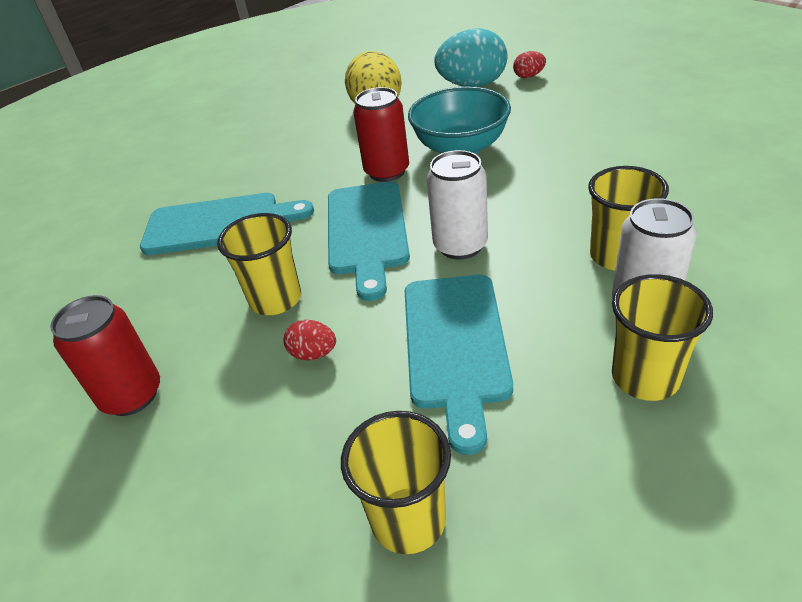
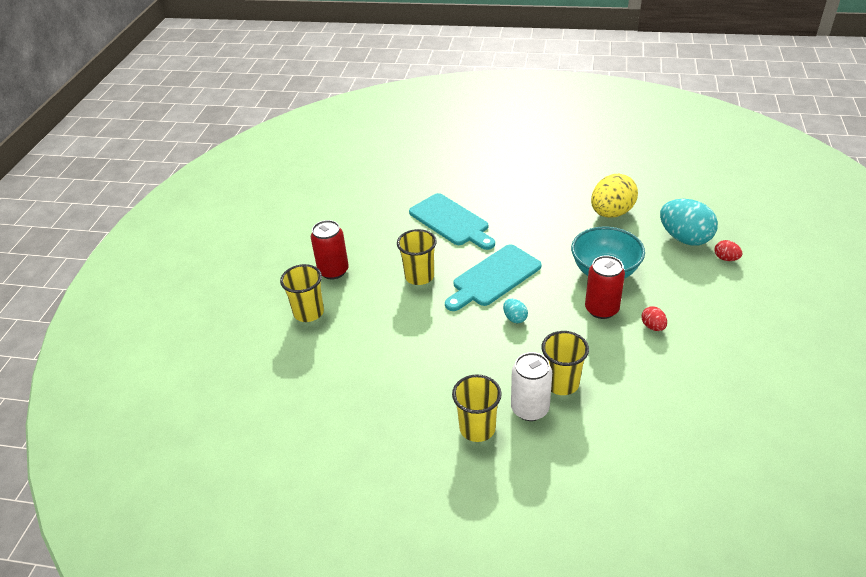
camera: 50 degrees right, 0 degrees up
red egg [284,320,336,360] -> red egg moved to [641,306,667,331]
yellow cup [341,411,451,554] -> yellow cup moved to [280,264,324,322]
red can [353,87,409,182] -> red can moved to [585,256,625,319]
turquoise cutting board [405,275,513,455] -> none
white can [427,150,488,259] -> turquoise egg [503,299,528,323]

